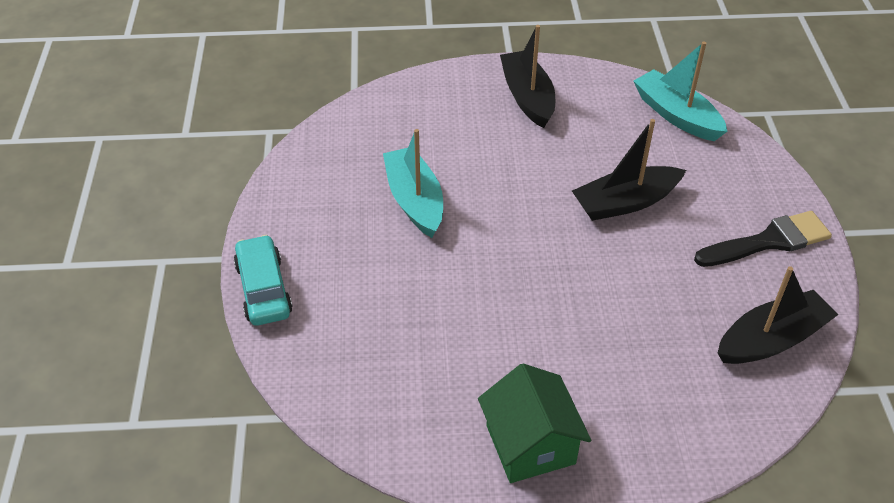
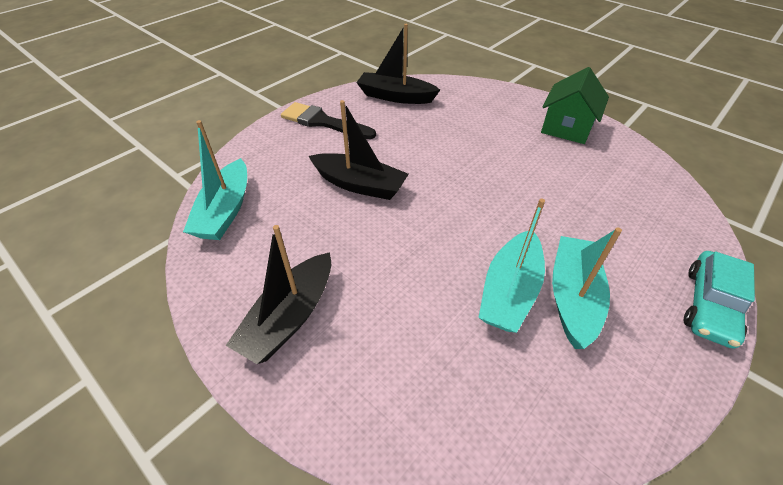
camera: 135 degrees left, 0 degrees up
none -> turquoise boat [552,227,622,349]

